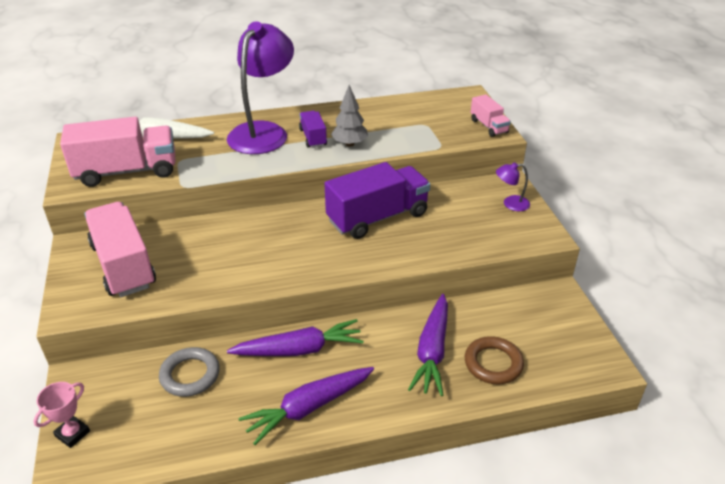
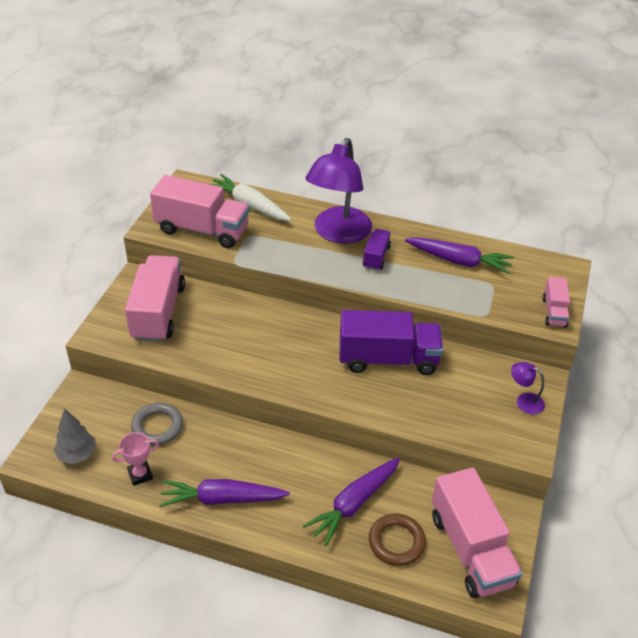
camera: 30 degrees right, 5 degrees up
pink trophy [33,382,90,448] -> pink trophy moved to [112,432,159,486]
purple lamp [227,21,294,154] -> purple lamp turned 150 degrees clockwise [306,138,372,244]
purple carrot [227,319,364,356] -> purple carrot moved to [405,237,514,274]
grey tree [331,85,368,147] -> grey tree moved to [54,408,96,464]
none -> pink truck [432,468,523,598]

